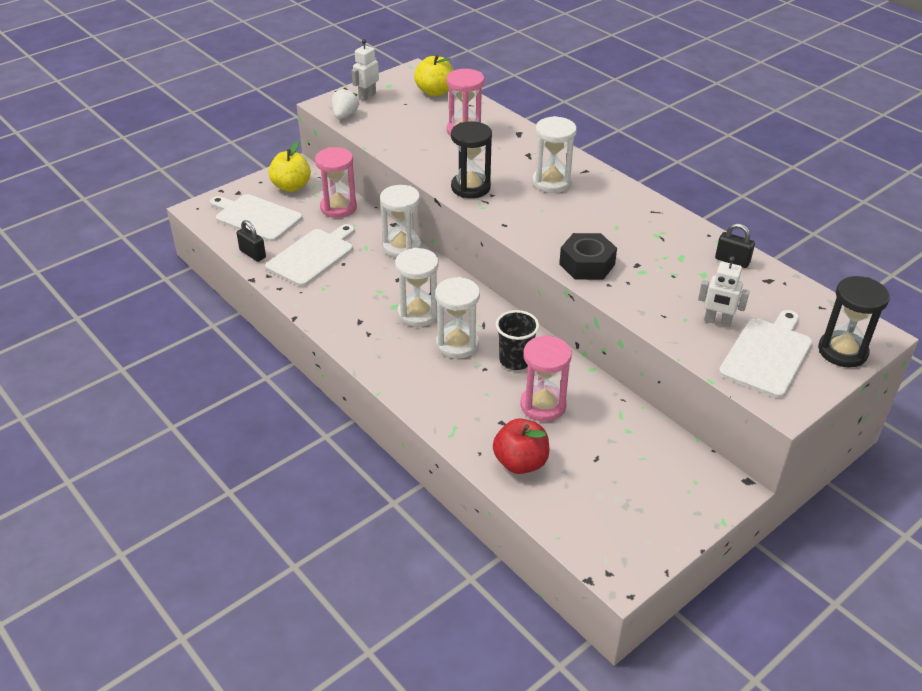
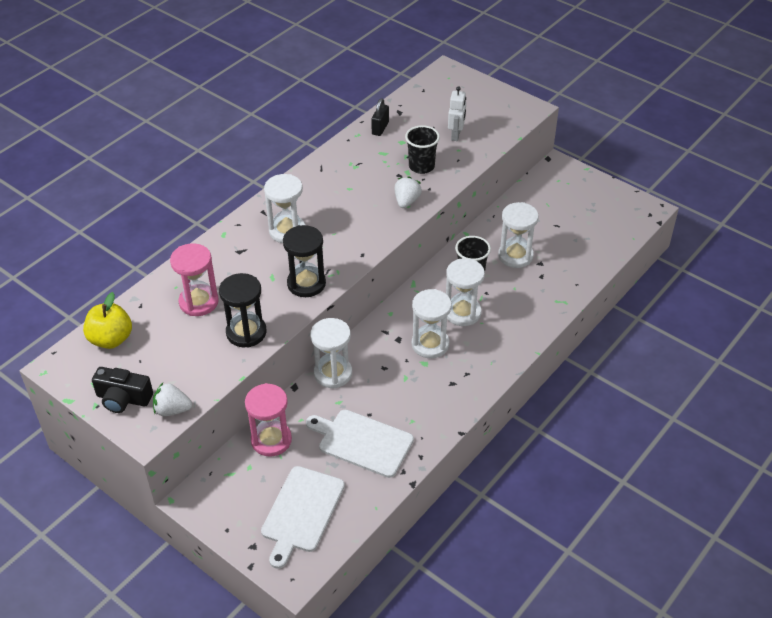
camera: 100 degrees left, 5 degrees up
black padlock [237,220,266,262] -> none
yellow apple [269,141,311,192] -> none
white robot [352,39,379,101] -> black camera [92,367,153,413]
red apple [493,418,549,474] -> none
pink hourglass [521,335,572,422] -> white hourglass [498,202,539,268]
black nut [559,233,617,280] -> white strawberry [394,176,422,208]
white cutting board [719,310,812,398] -> none
black hourglass [818,276,890,368] -> black hourglass moved to [219,273,266,348]
none -> black cup [405,125,440,174]

